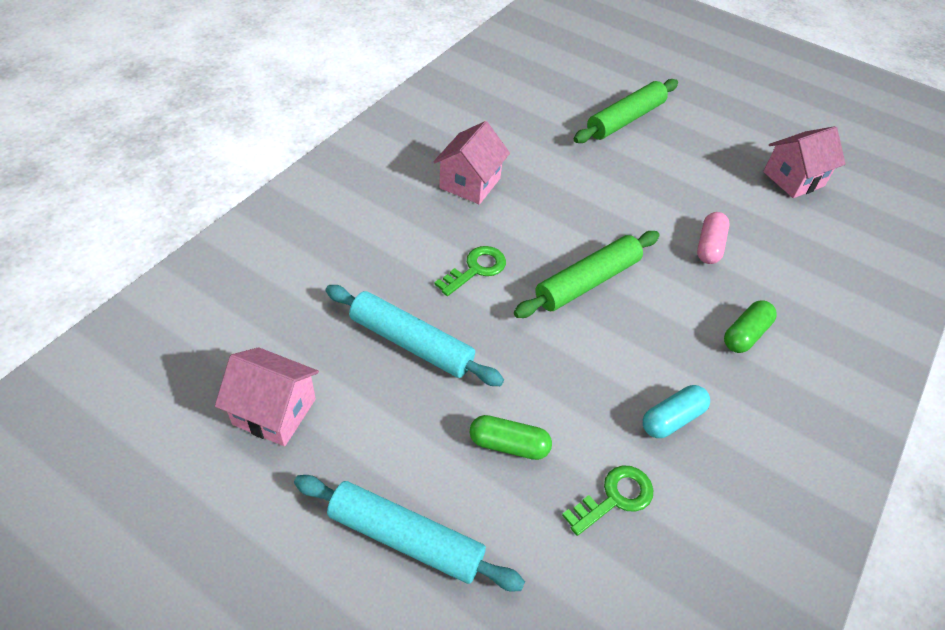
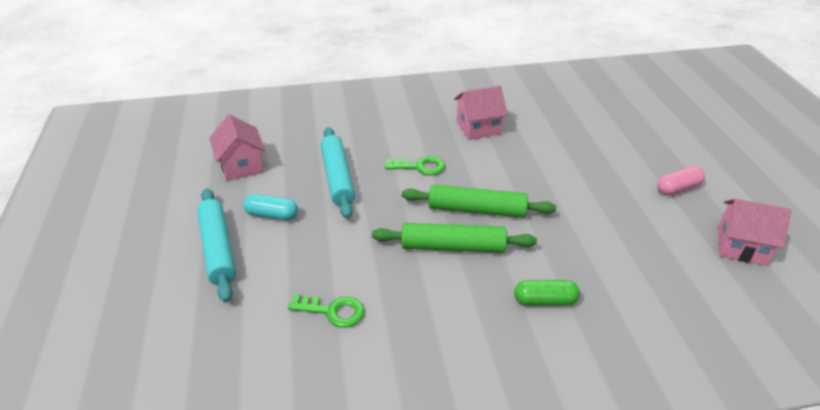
camera: 50 degrees right, 10 degrees down
green capsule [470,415,552,460] -> none
green rolling pin [574,79,678,143] -> green rolling pin moved to [372,223,537,253]
turquoise capsule [643,385,710,438] -> turquoise capsule moved to [243,194,298,220]
pink capsule [697,212,730,264] -> pink capsule moved to [657,166,705,195]

